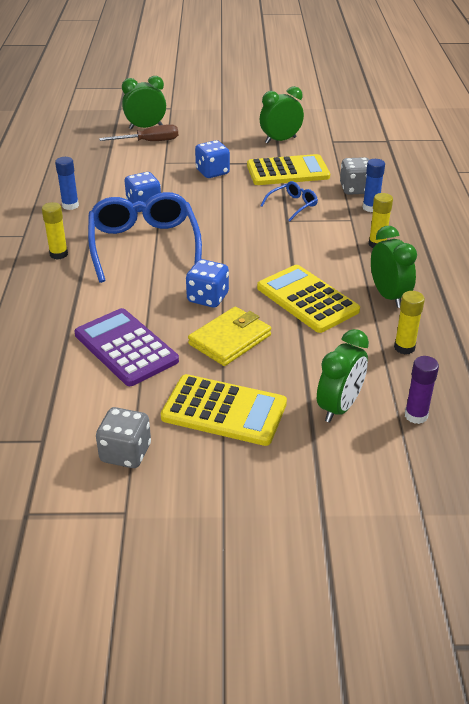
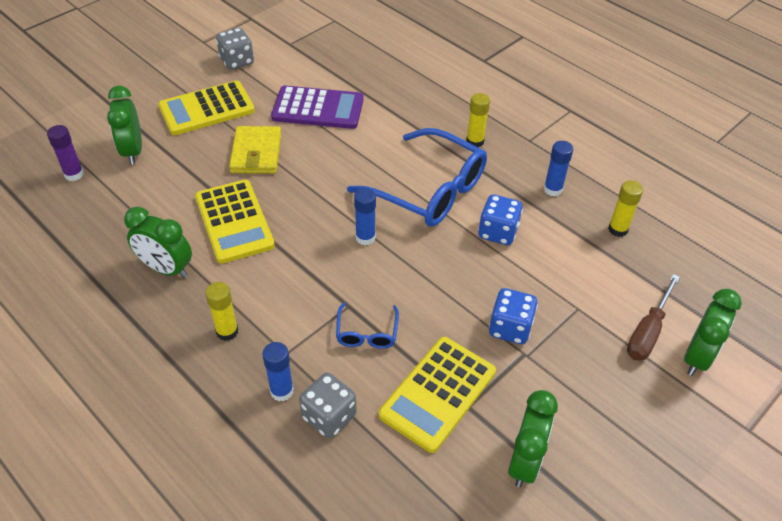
camera: 135 degrees right, 10 degrees up
blue dice [186,259,229,308] -> none
yellow calculator [257,265,360,333] -> yellow calculator turned 60 degrees clockwise [195,180,275,264]
yellow glue stick [394,291,425,354] -> yellow glue stick moved to [608,180,643,237]
none -> blue glue stick [354,188,376,245]

